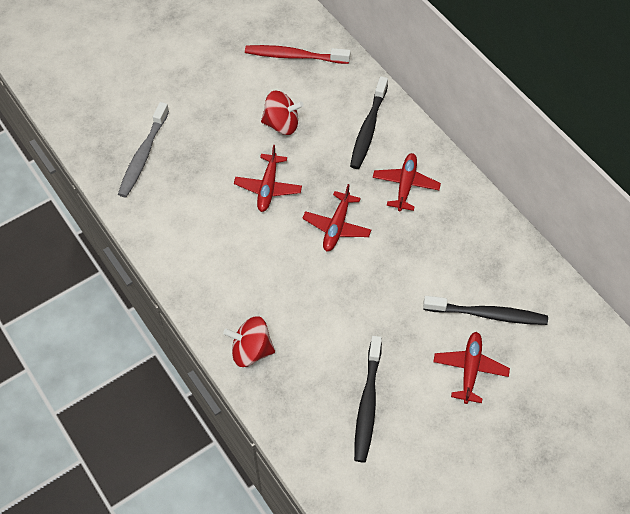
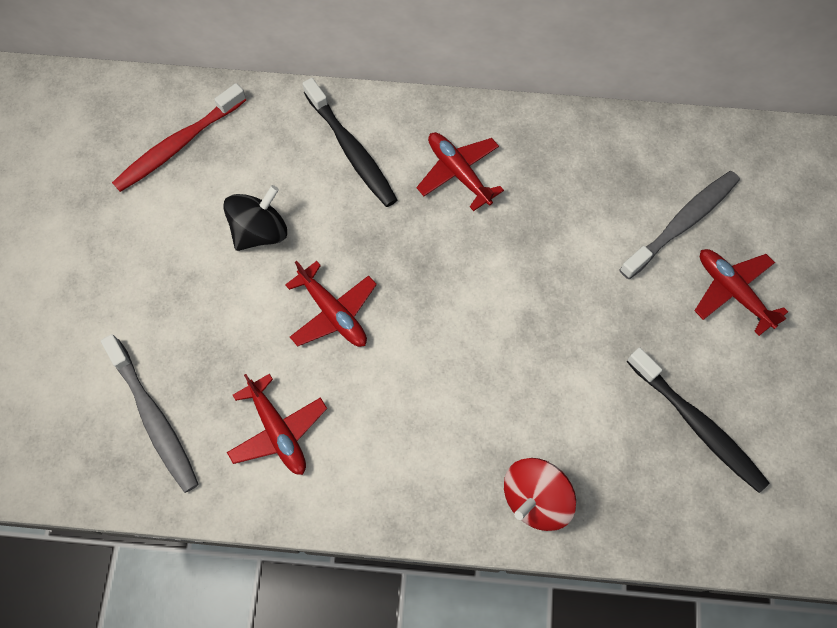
camera: 50 degrees left, 10 degrees up
red spinning top [261,91,304,135] -> black spinning top [223,185,287,251]
red plane [302,184,371,252] -> red plane moved to [227,374,327,475]
black toothbrush [423,296,548,325] -> grey toothbrush [619,171,740,279]

